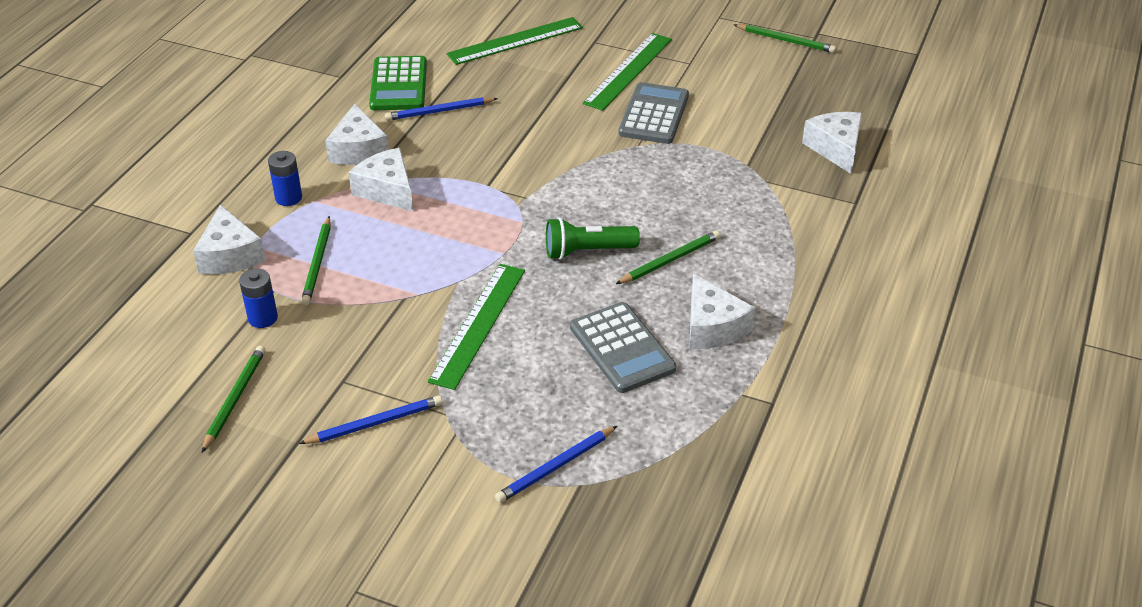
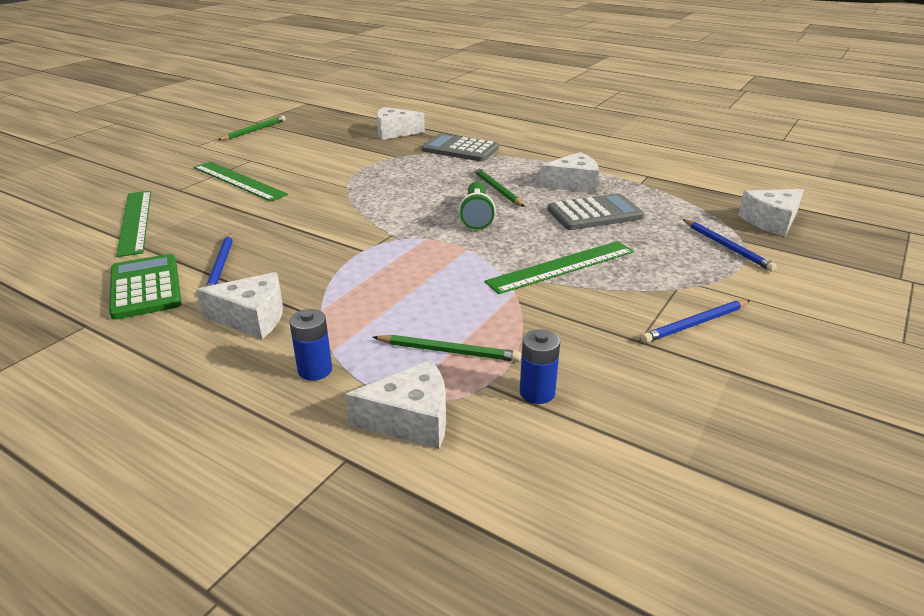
camera: 80 degrees left, 10 degrees down
green pencil [201,346,266,453] -> none
blue pencil [299,395,443,444] -> blue pencil turned 105 degrees counterclockwise [641,300,750,343]
white cheese [349,148,413,211] -> white cheese moved to [738,189,804,236]
green calculator [369,56,427,110] -> green calculator turned 120 degrees counterclockwise [109,254,182,320]
green ruler [428,264,525,390] -> green ruler turned 60 degrees counterclockwise [484,241,634,294]
grey calculator [618,82,689,144] -> grey calculator moved to [421,134,499,161]

